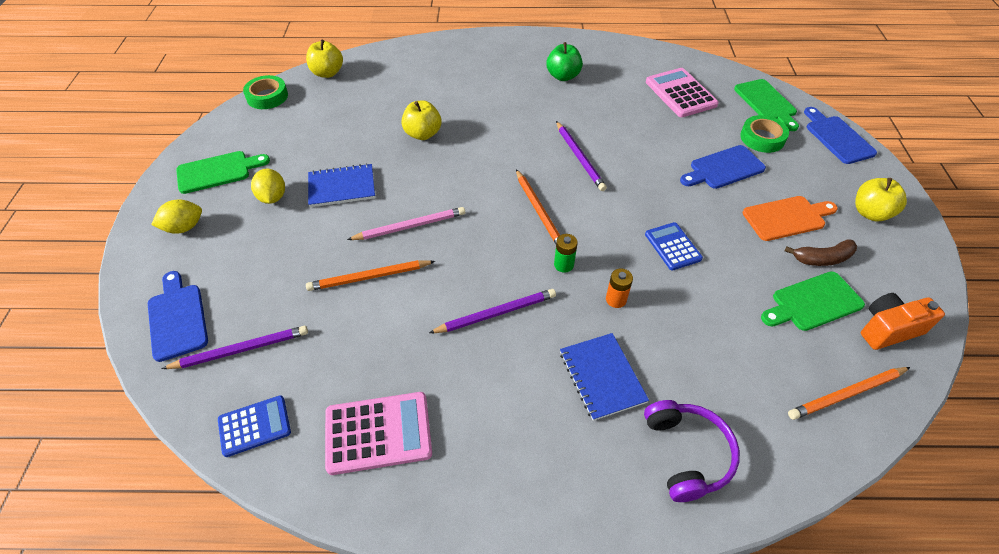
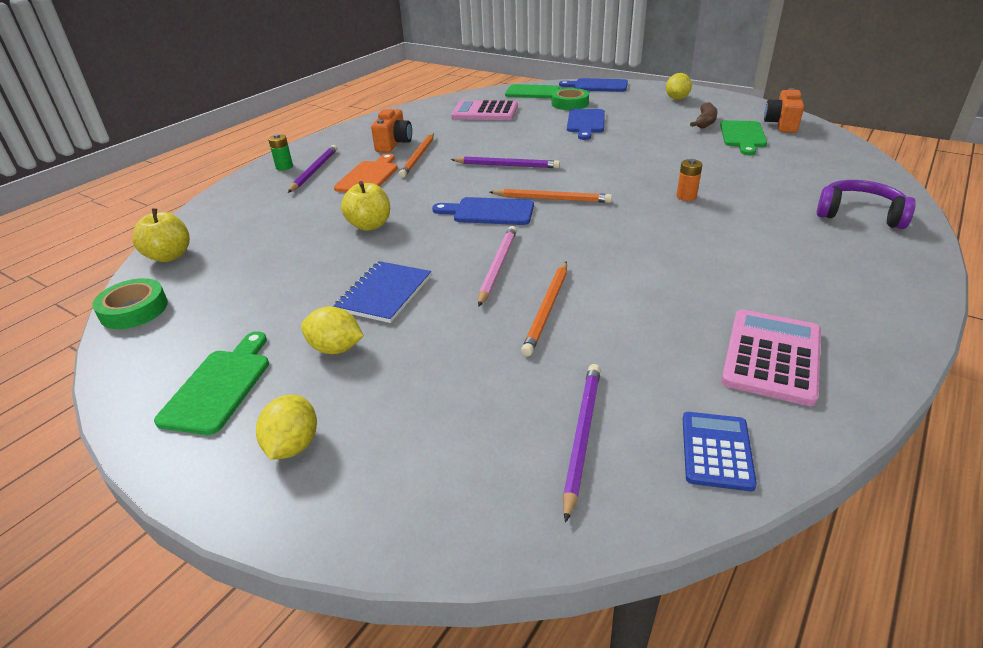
camera: 55 degrees left, 15 degrees down
blue cutting board [148,271,208,362] -> blue cutting board moved to [432,197,534,225]
purple pencil [429,289,556,333] -> purple pencil moved to [288,145,337,193]
green apple [546,42,583,81] -> orange camera [371,109,412,152]
green battery [554,234,578,273] -> green battery moved to [268,134,293,171]
blue notebook [560,333,649,421] -> none
blue calculator [645,222,703,271] -> none
orange cutting board [743,196,838,241] -> orange cutting board moved to [334,154,398,193]
orange pencil [788,367,910,420] -> orange pencil moved to [399,133,434,178]
yellow apple [855,178,907,221] -> yellow lemon [666,73,692,100]

